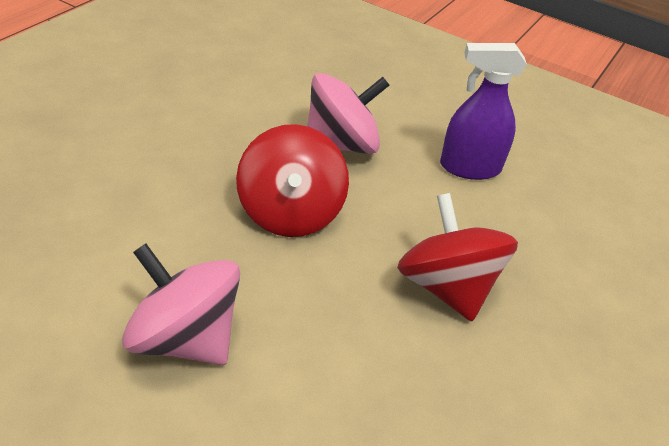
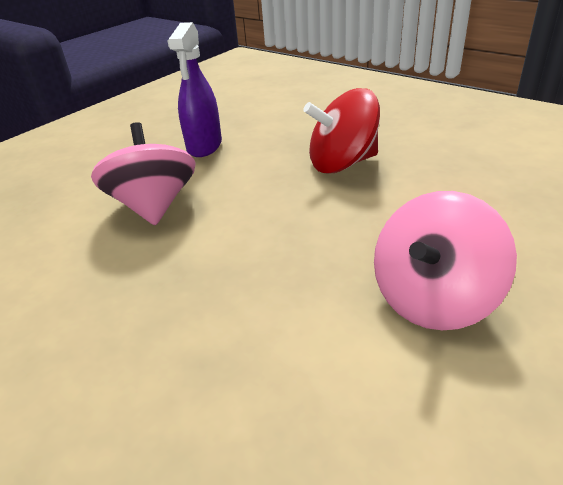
camera: 75 degrees left, 5 degrees down
red spinning top [236,124,349,237] -> none

